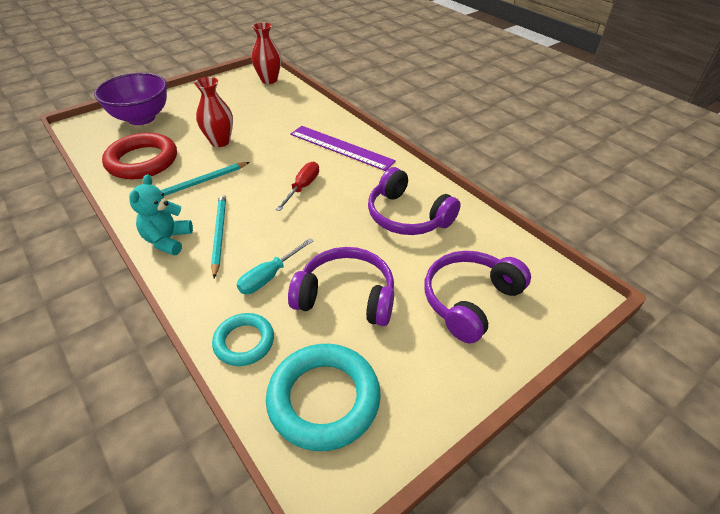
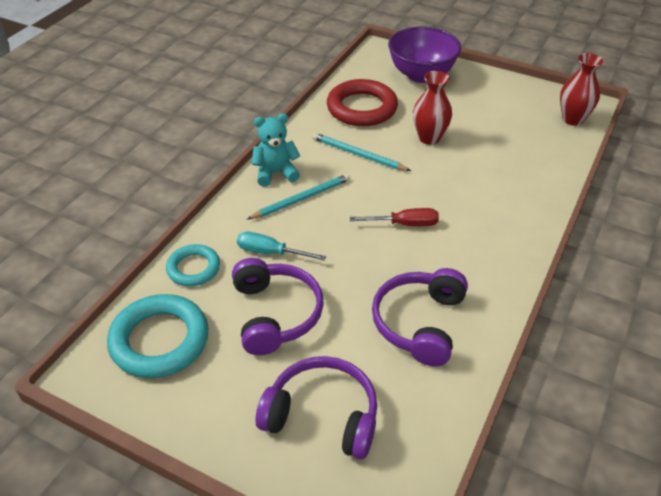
camera: 65 degrees right, 0 degrees up
purple ruler [290,126,396,171] -> none

